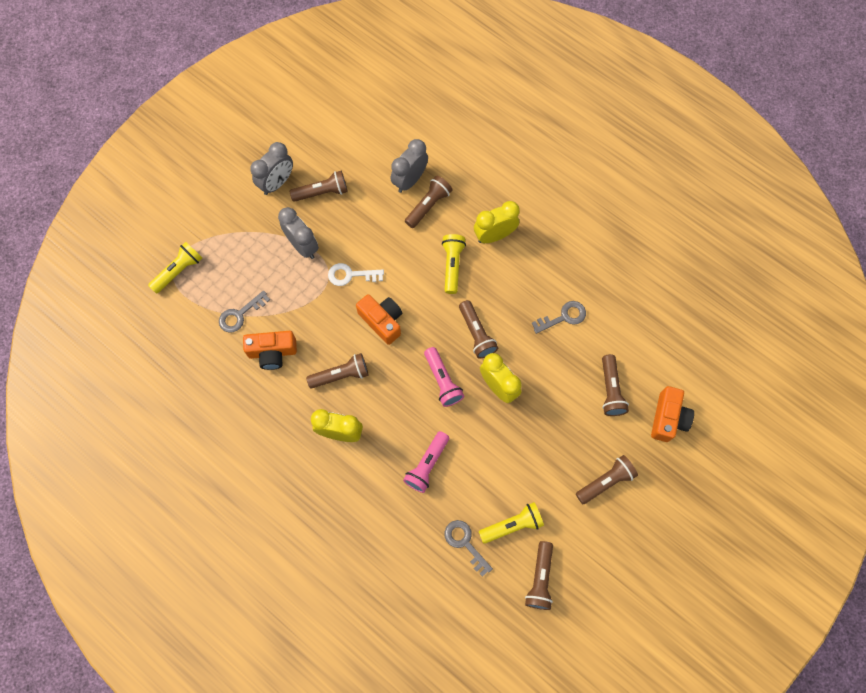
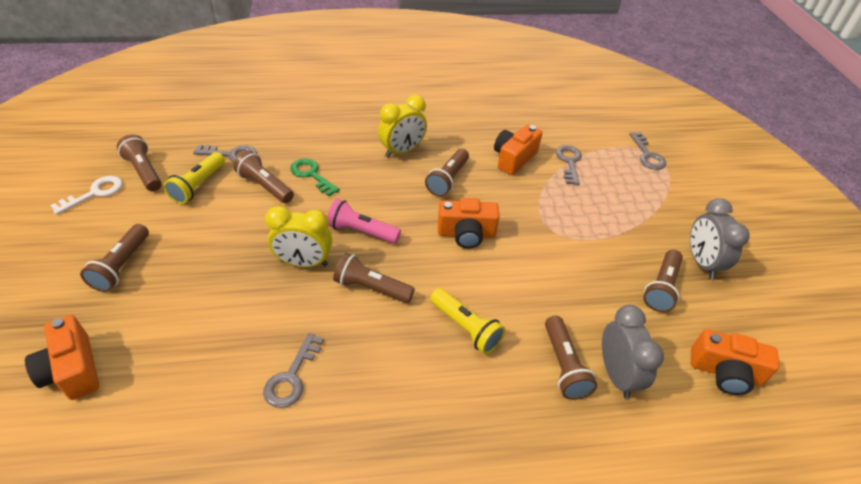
camera: 130 degrees right, 25 degrees down
yellow flashlight [148,242,202,294] -> grey key [629,132,666,170]
grey clock [278,207,319,259] -> none
white key [328,263,384,286] -> white key moved to [50,176,122,215]
pink flashlight [403,431,449,493] -> green key [290,158,340,196]
yellow clock [474,201,520,243] -> none
brown flashlight [602,354,629,416] -> brown flashlight moved to [234,151,294,203]
none -> orange camera [691,329,780,395]

